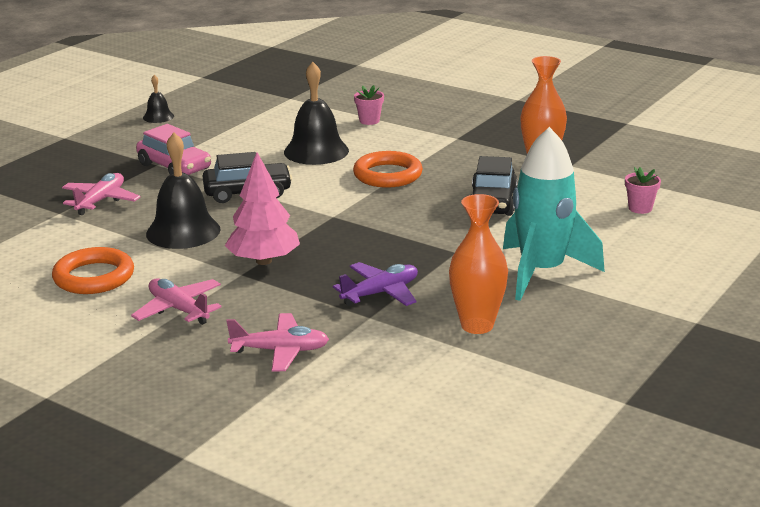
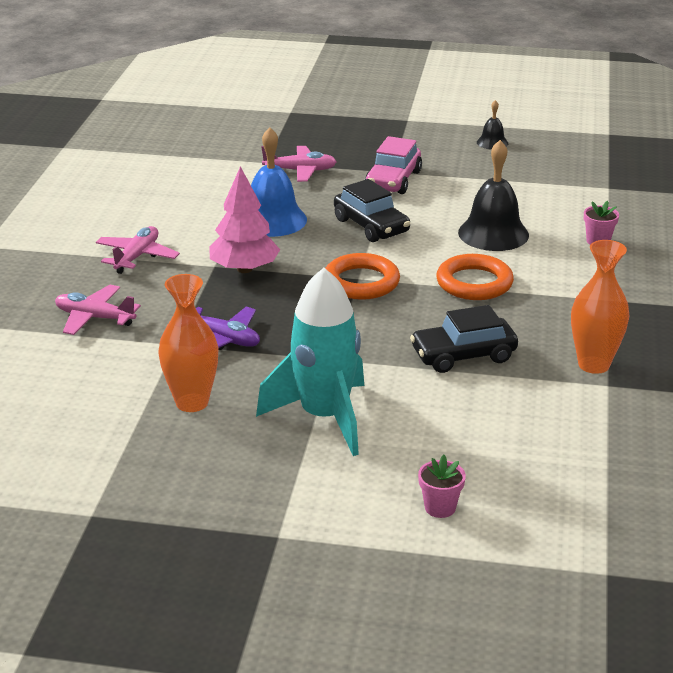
camera: 65 degrees right, 5 degrees up
orange ring [52,247,134,294] -> orange ring moved to [325,253,400,300]
black bell [146,133,220,249] -> blue bell [251,127,307,237]
pink plane [226,313,329,371] -> pink plane turned 135 degrees clockwise [55,285,141,335]
pink flower pot [625,167,661,214] -> pink flower pot moved to [418,455,466,518]

